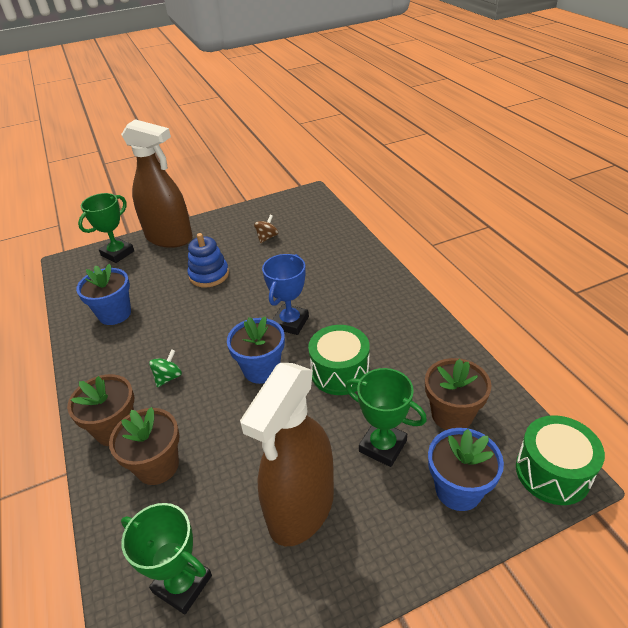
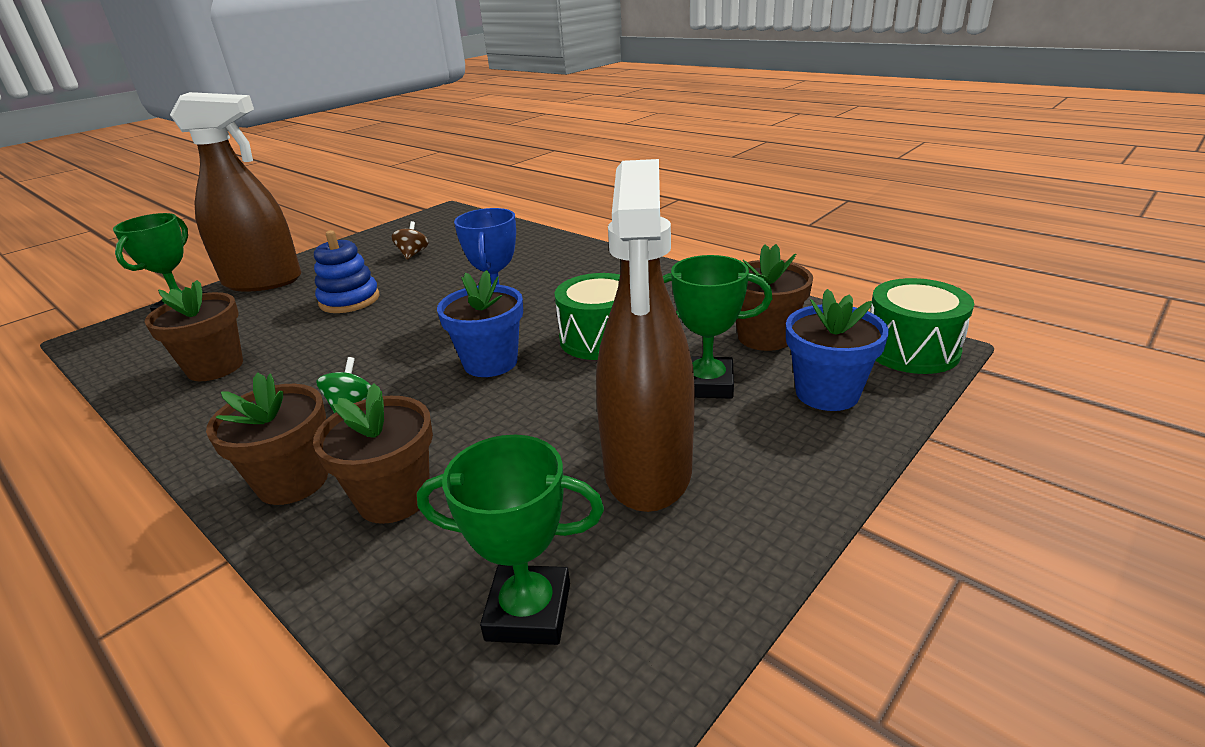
camera: 25 degrees left, 10 degrees down
blue flower pot [76,264,131,325] -> brown flower pot [145,280,243,381]

